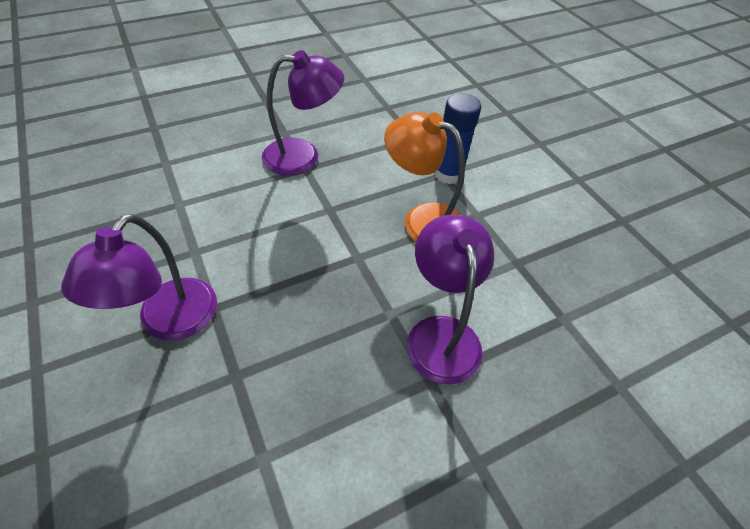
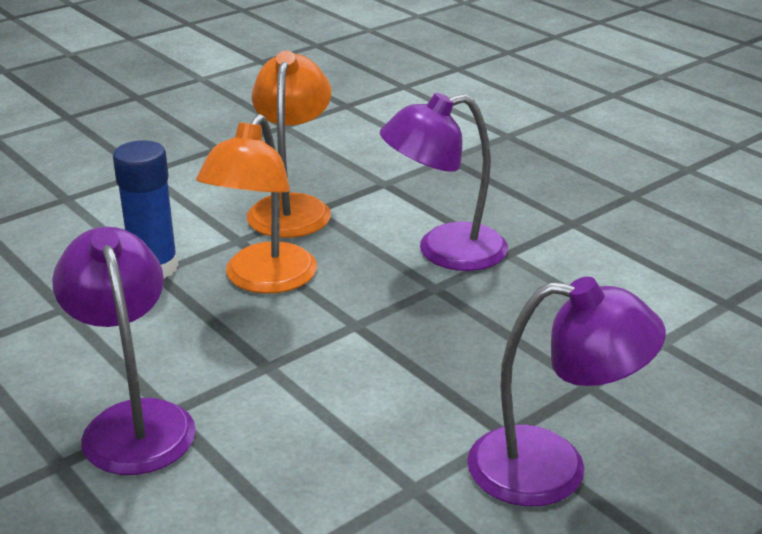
camera: 100 degrees left, 20 degrees down
none -> orange lamp [247,51,331,238]

